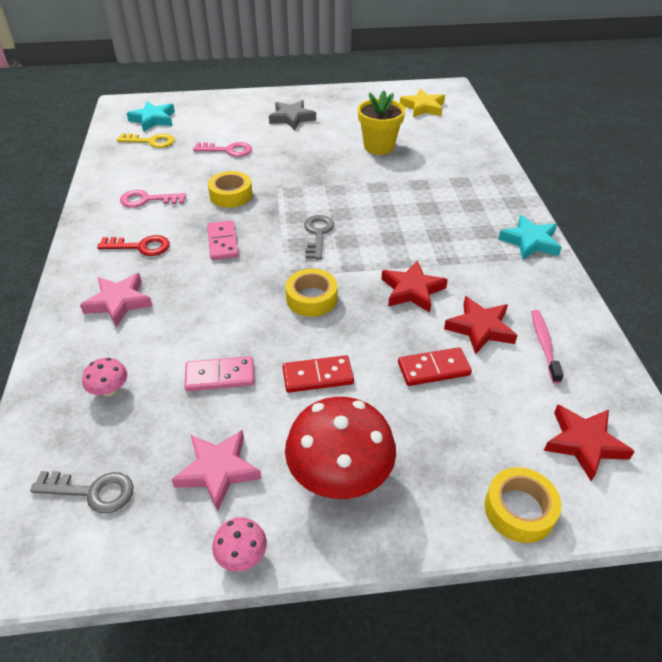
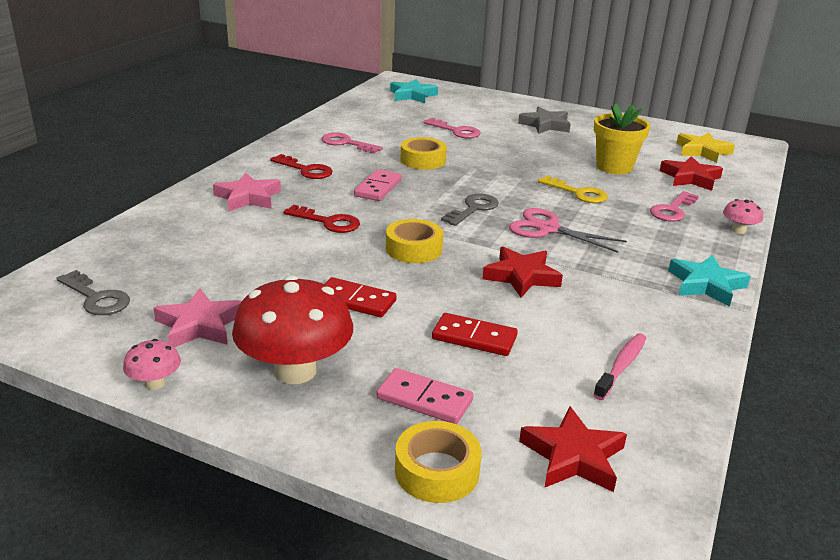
camera: 30 degrees right, 15 degrees down
pink mushroom [82,358,127,396] -> pink mushroom moved to [723,199,763,234]
yellow key [117,134,175,148] -> yellow key moved to [538,175,608,203]
pink domino [184,356,254,391] -> pink domino moved to [376,368,473,424]
red star [444,296,518,355] -> red star moved to [660,156,723,191]
none -> red key [283,205,360,233]
none -> pink scissors [509,208,627,253]
none -> pink key [650,191,699,222]

